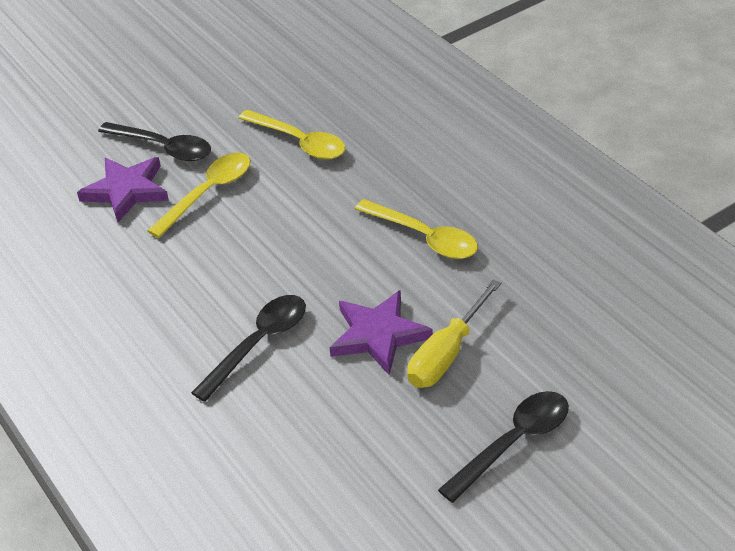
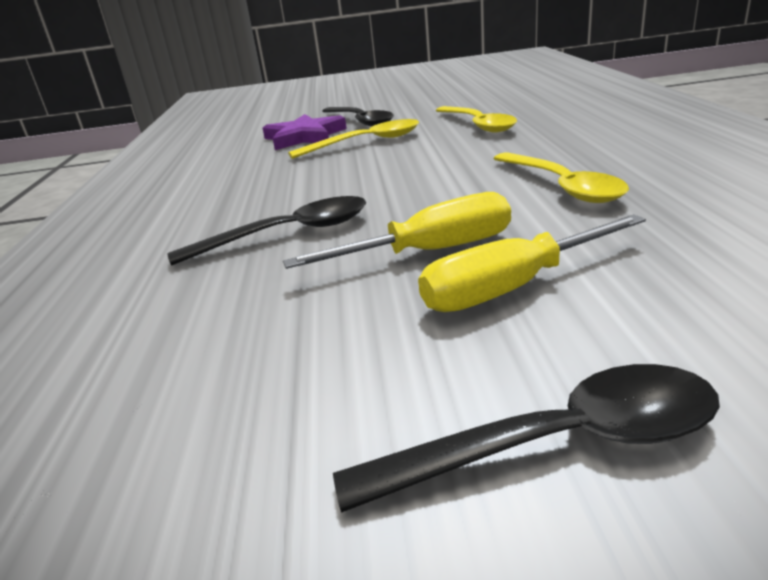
camera: 30 degrees right, 15 degrees down
purple star [329,290,433,375] -> yellow screwdriver [283,192,511,269]

